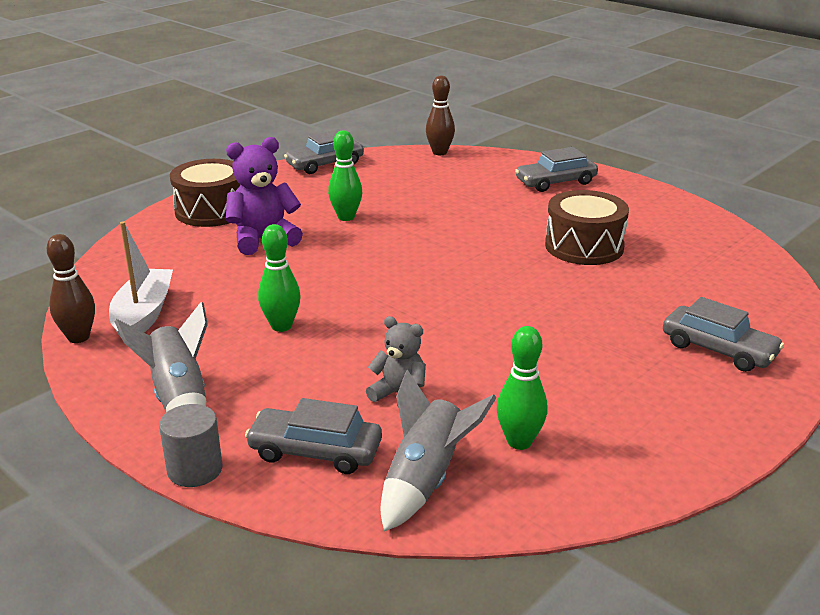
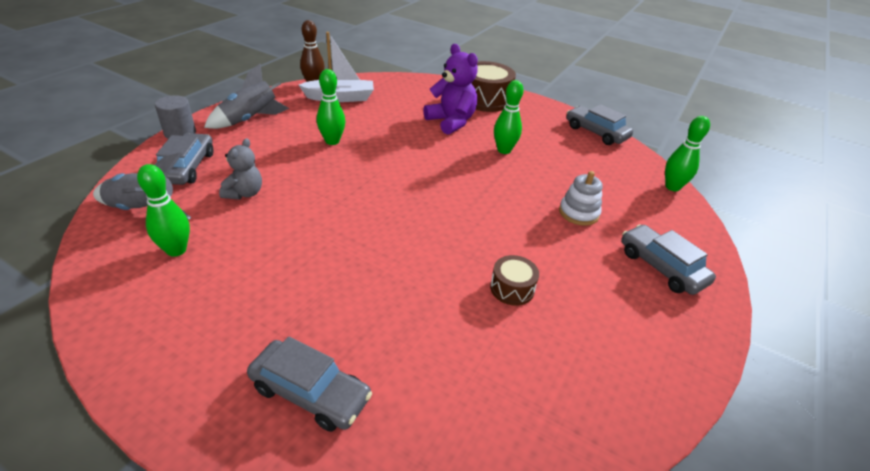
camera: 75 degrees right, 10 degrees up
brown bowling pin [426,76,455,155] -> green bowling pin [665,116,710,191]
brown drum [545,190,629,265] -> brown drum [490,255,539,306], size x0.54
grey car [663,297,784,372] -> grey car turned 90 degrees counterclockwise [247,337,372,432]
none -> white stacking toy [559,171,603,226]

